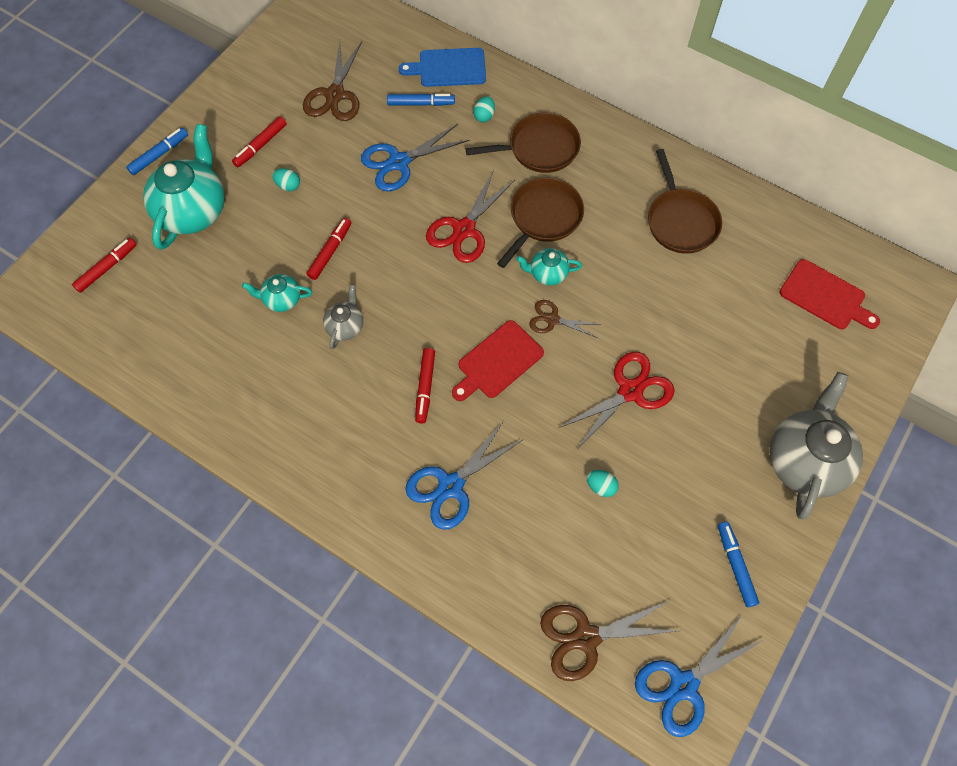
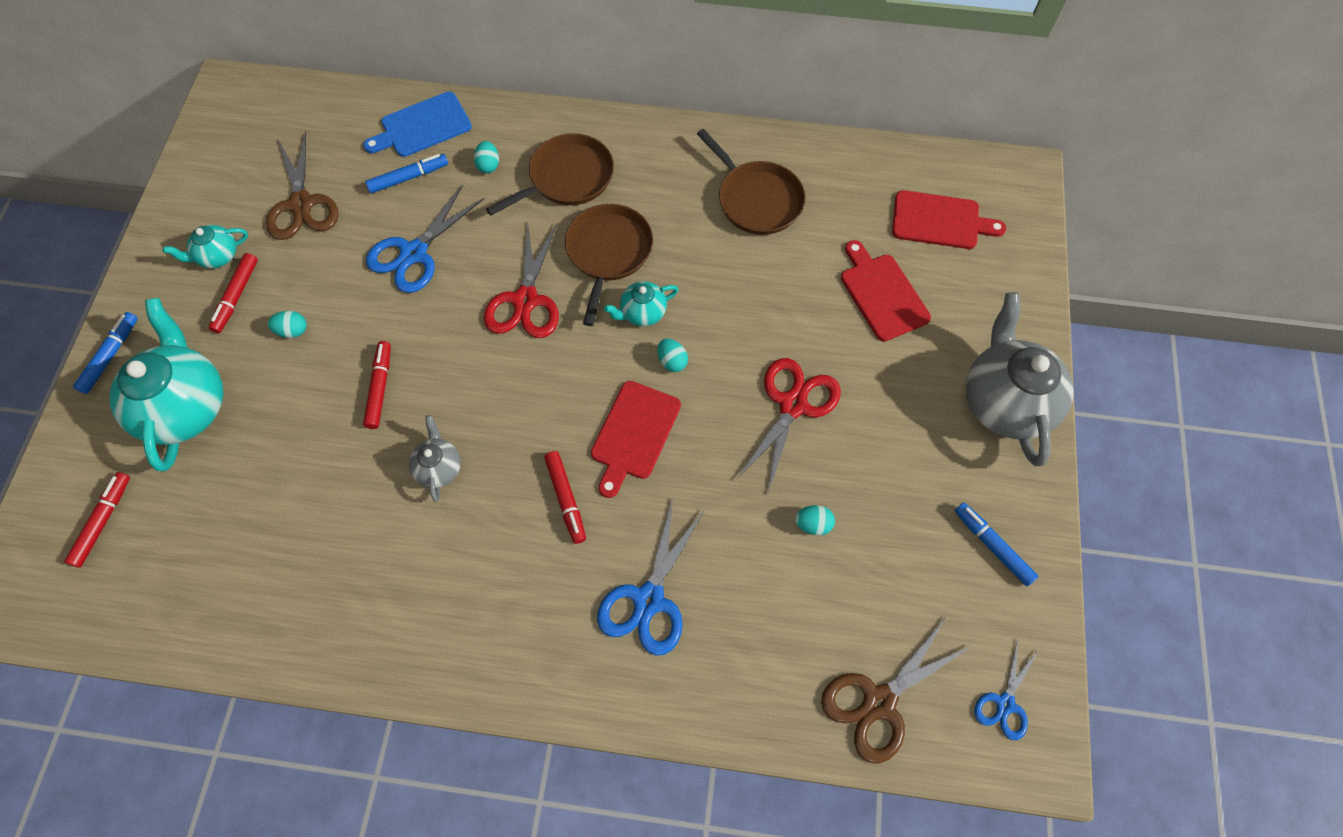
camera: 25 degrees left, 0 degrees up
turquoise teapot [242,274,312,312] -> turquoise teapot moved to [163,225,248,268]
brown scissors [529,300,601,338] -> turquoise egg [658,338,688,372]
blue scissors [635,614,763,737] -> blue scissors [974,639,1039,740], size x0.59
none -> red cutting board [841,240,931,341]

